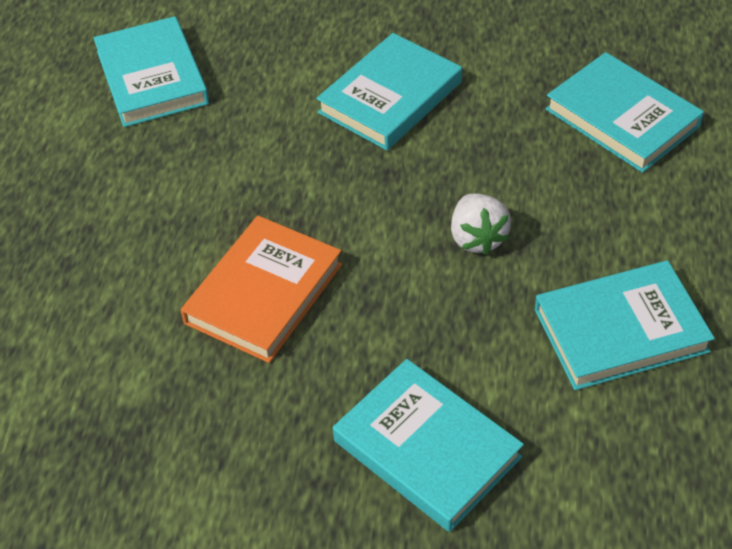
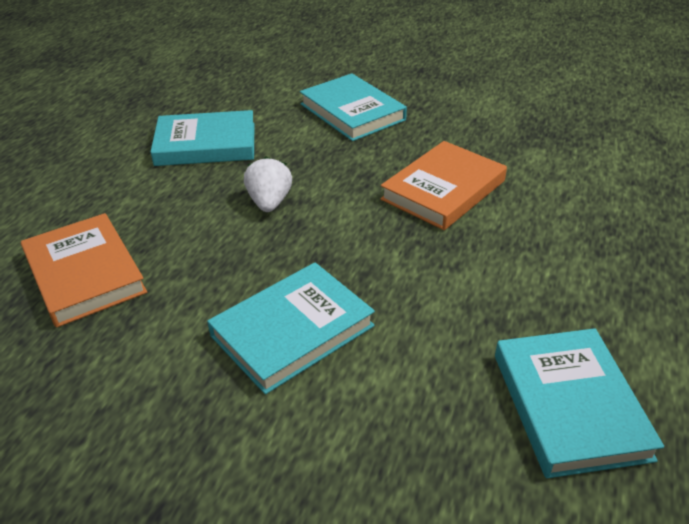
camera: 170 degrees left, 10 degrees down
turquoise book [545,52,704,173] -> orange book [21,213,147,328]

